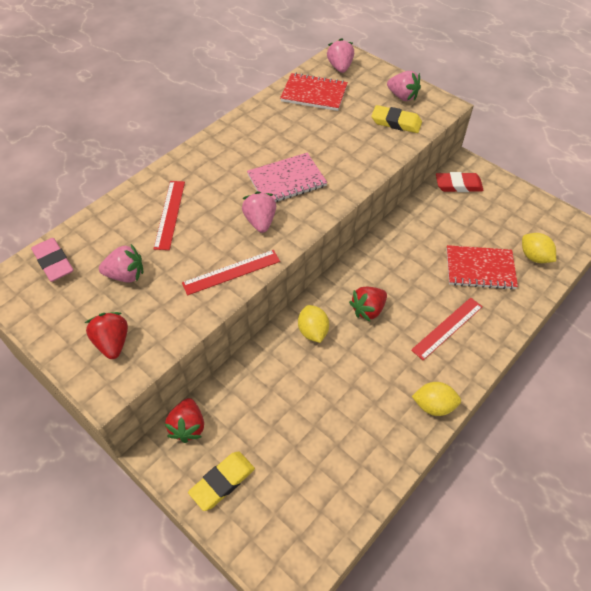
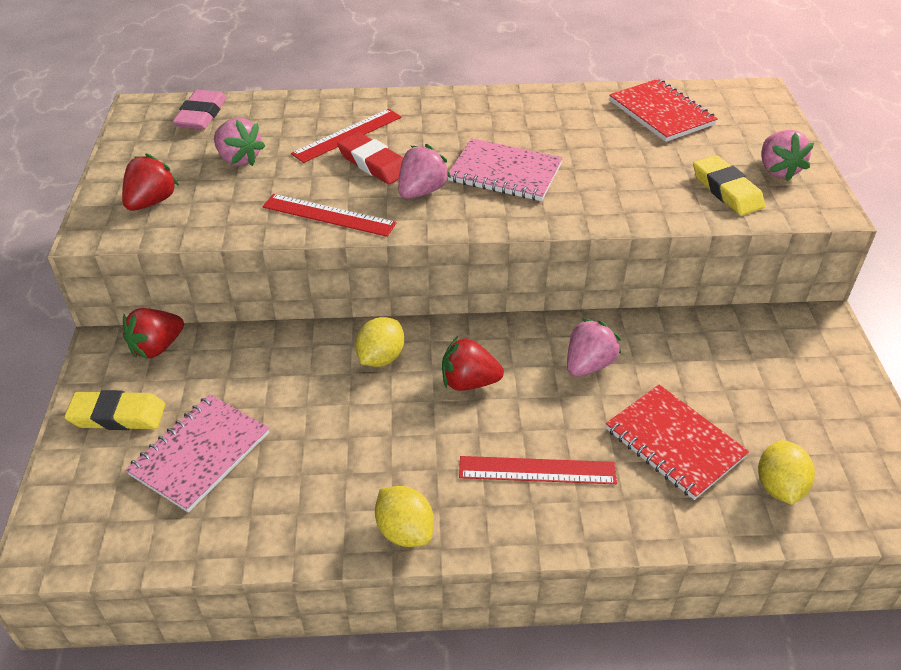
camera: 45 degrees right, 10 degrees down
pink strawberry [327,38,354,73] -> pink strawberry moved to [567,318,621,376]
red eraser [436,172,484,192] -> red eraser moved to [337,132,403,184]
none -> pink notebook [125,394,269,513]

